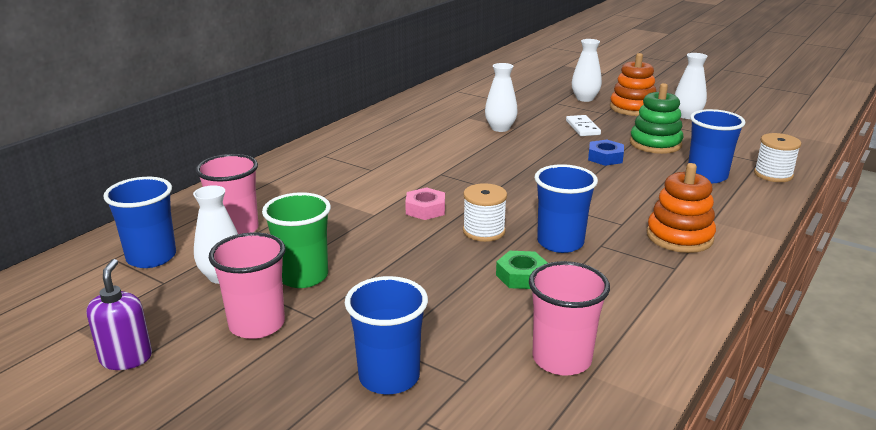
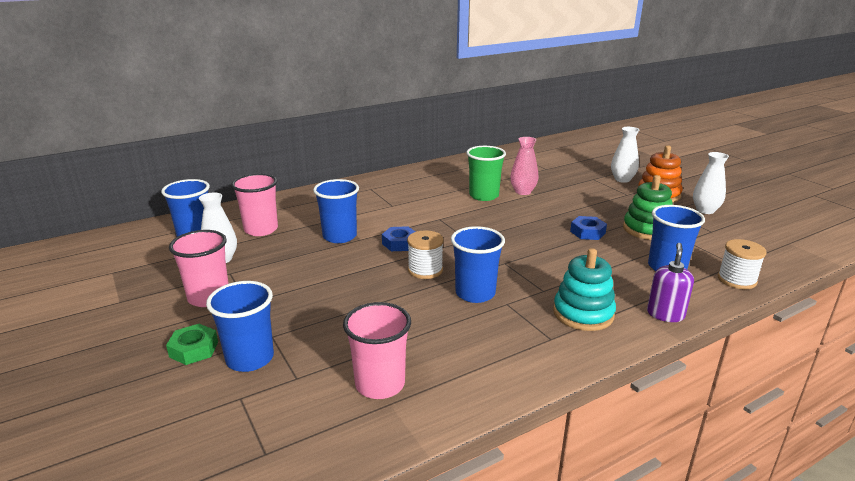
camera: 25 degrees right, 0 degrees up
purple soap dispenser [86,259,152,370] -> purple soap dispenser moved to [647,243,694,322]
green cup [262,192,331,288] -> green cup moved to [466,146,506,201]
pink nut [405,187,445,220] -> blue nut [382,226,415,251]
white vase [485,63,518,132] -> pink vase [510,137,538,195]
green nut [496,251,548,289] -> green nut moved to [166,324,218,365]
white domino [566,115,601,136] -> none
orange stacking toy [647,163,716,253] -> turquoise stacking toy [553,248,616,331]
none -> blue cup [313,179,359,243]

